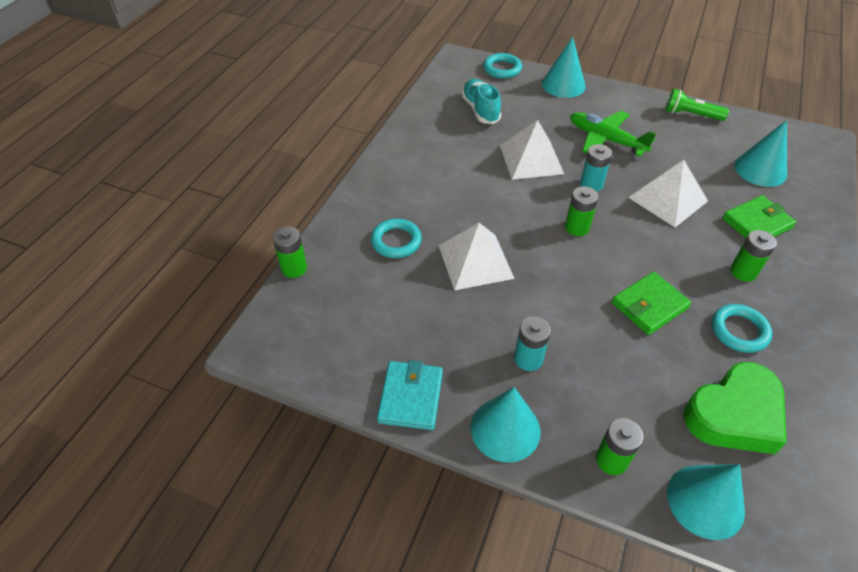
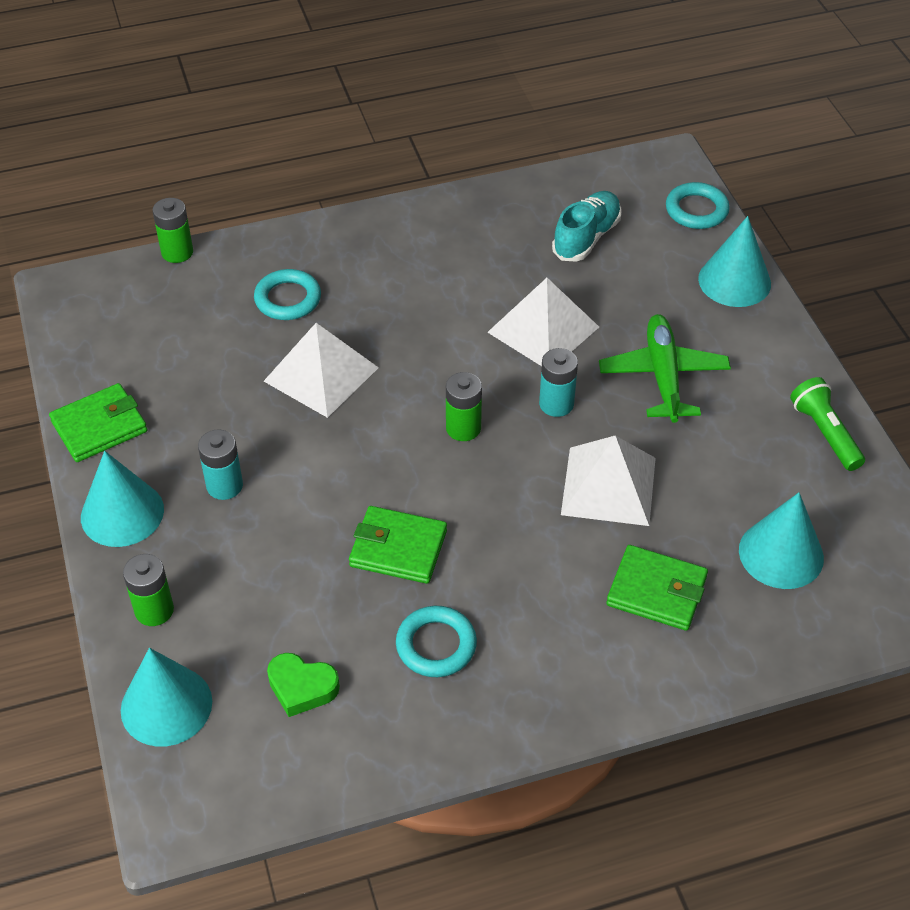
camera: 50 degrees right, 0 degrees up
turquoise wallet [377,360,443,430] -> green wallet [49,383,147,462]
green heart [683,362,787,454] -> green heart [267,653,340,717], size x0.54
green battery [730,230,777,282] -> none

